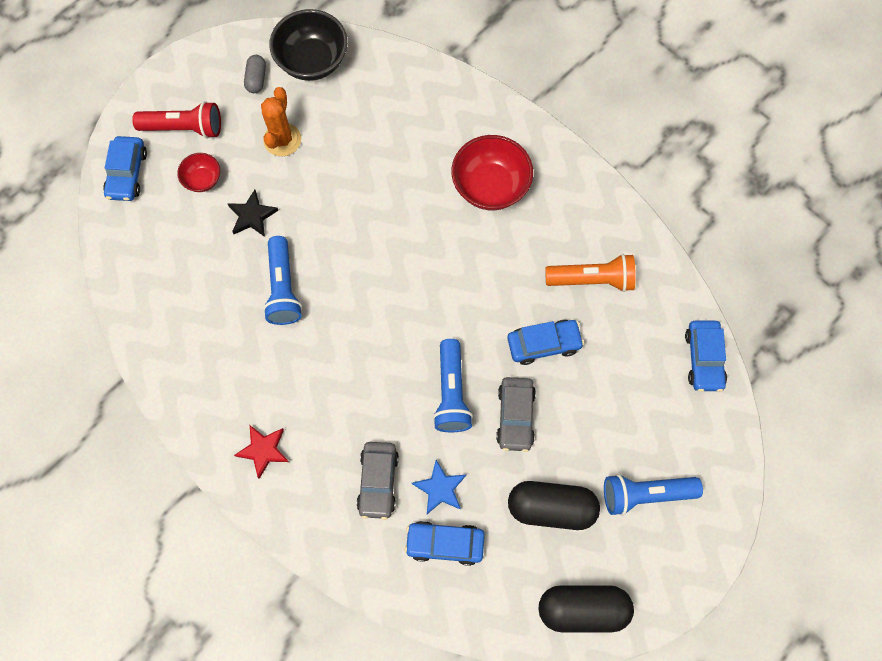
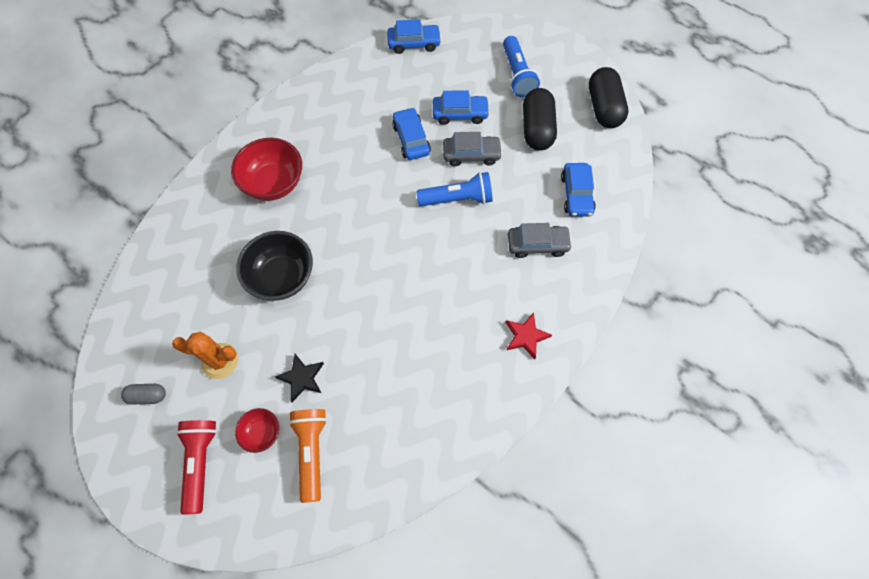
camera: 95 degrees left, 5 degrees down
blue car [103,136,147,201] -> blue car moved to [433,90,490,125]
blue flashlight [263,236,302,325] -> none
black bowl [269,9,348,81] -> black bowl moved to [236,231,313,301]
blue star [412,460,466,514] -> none
orange flashlight [545,254,636,292] -> orange flashlight moved to [289,409,327,503]

